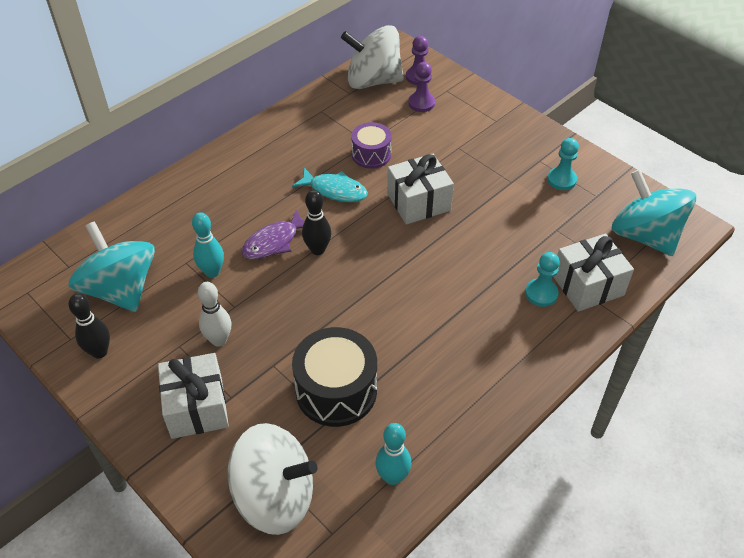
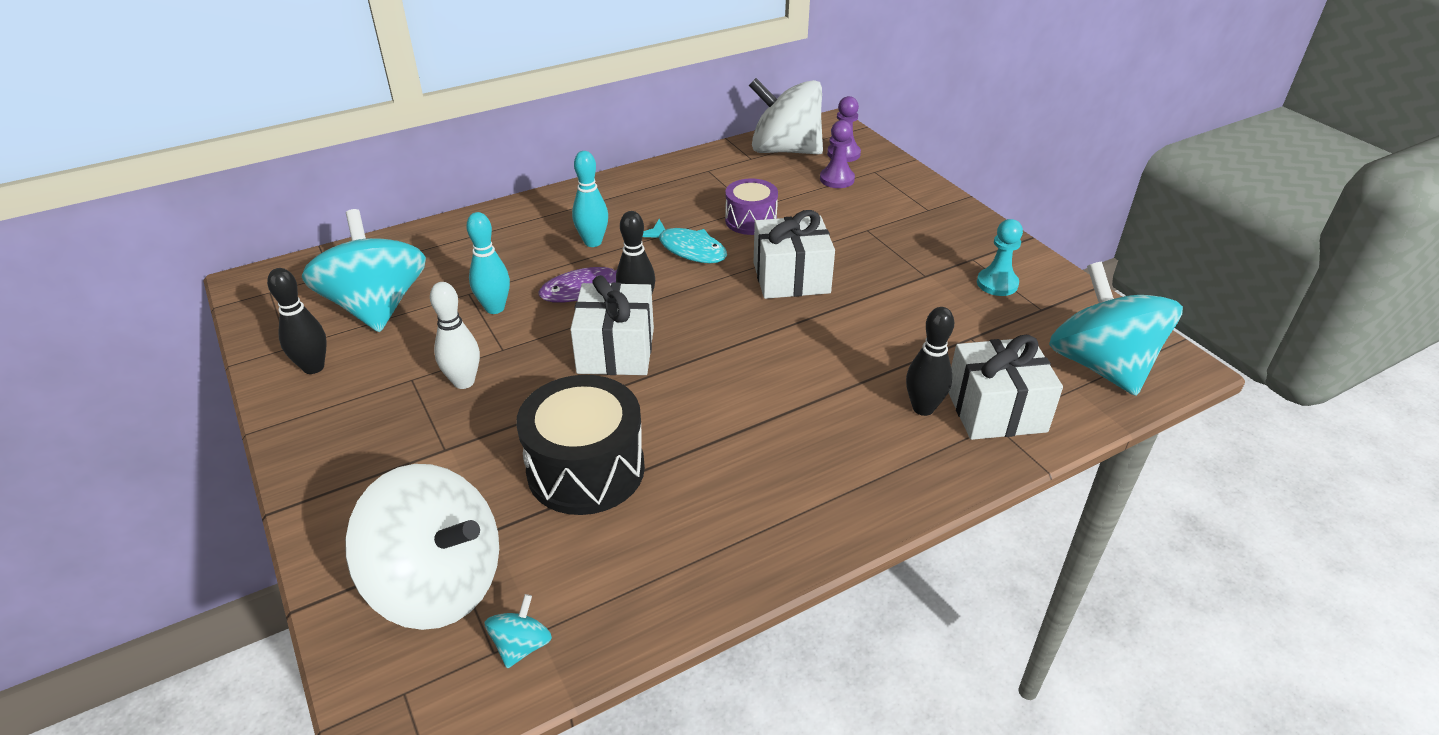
camera: 15 degrees right, 10 degrees down
white gift [158,353,229,439] -> white gift moved to [570,275,654,375]
turquoise bowling pin [375,423,411,485] -> turquoise bowling pin moved to [572,151,608,247]
turquoise pawn [525,252,560,307] -> black bowling pin [906,307,954,416]
none -> turquoise spinning top [484,594,552,668]

